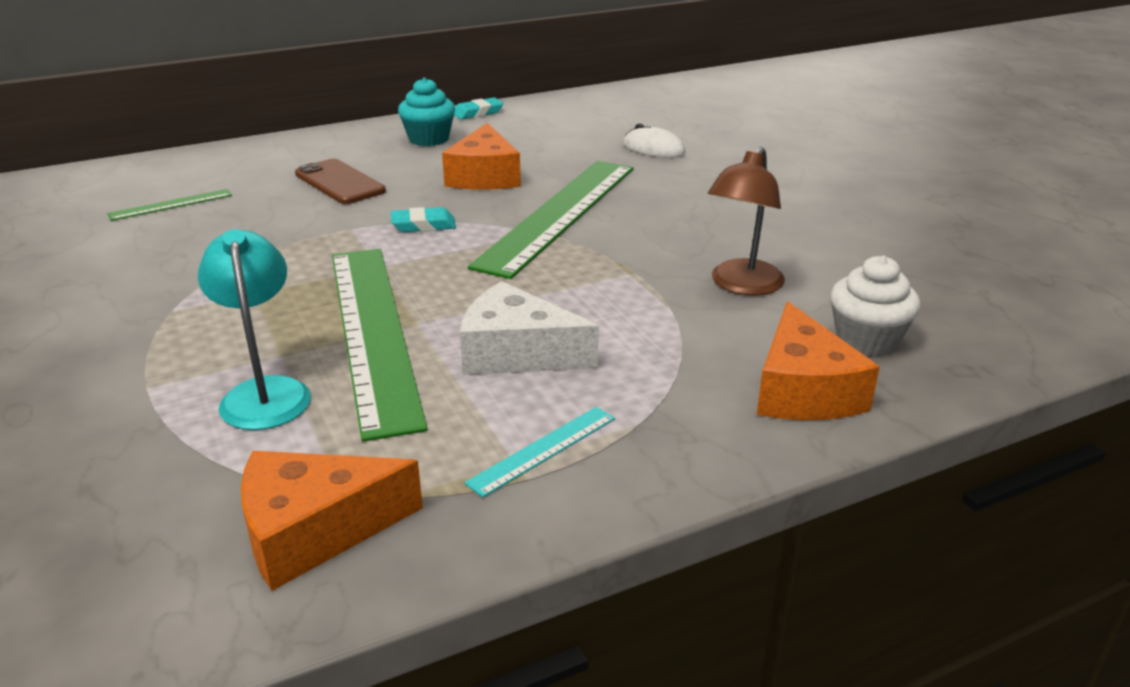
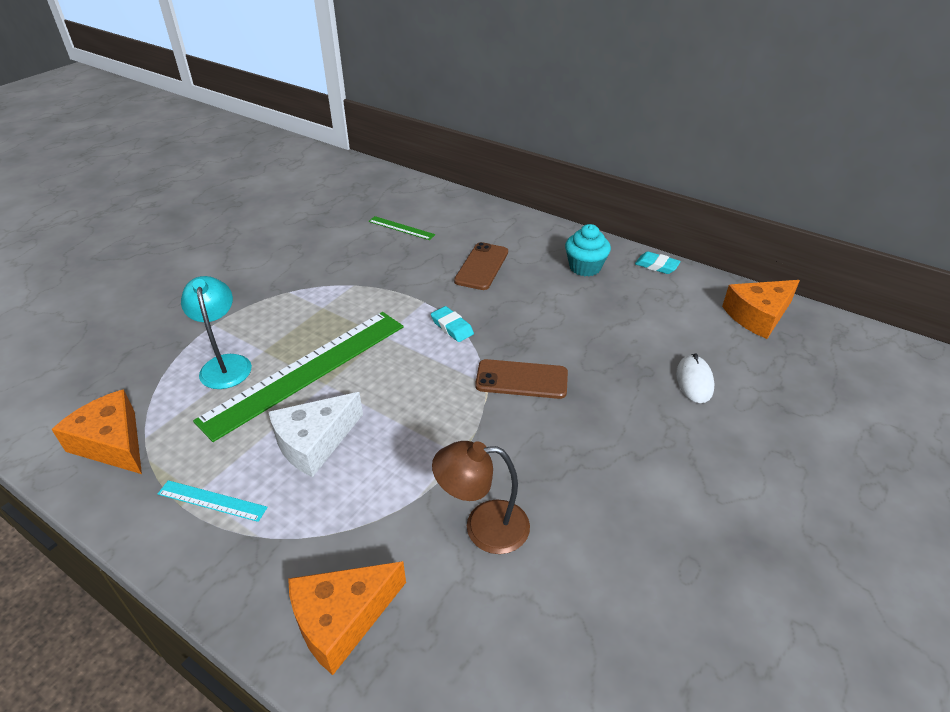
camera: 60 degrees right, 10 degrees up
turquoise lamp [198,229,311,430] -> turquoise lamp turned 60 degrees counterclockwise [181,276,252,389]
orange cheese [442,123,521,190] -> orange cheese moved to [722,280,800,339]
white cheese [460,281,599,375] -> white cheese turned 120 degrees counterclockwise [269,392,363,477]
green ruler [468,161,633,279] -> brown phone [475,359,568,399]
white cupcake [830,256,921,356] -> none

